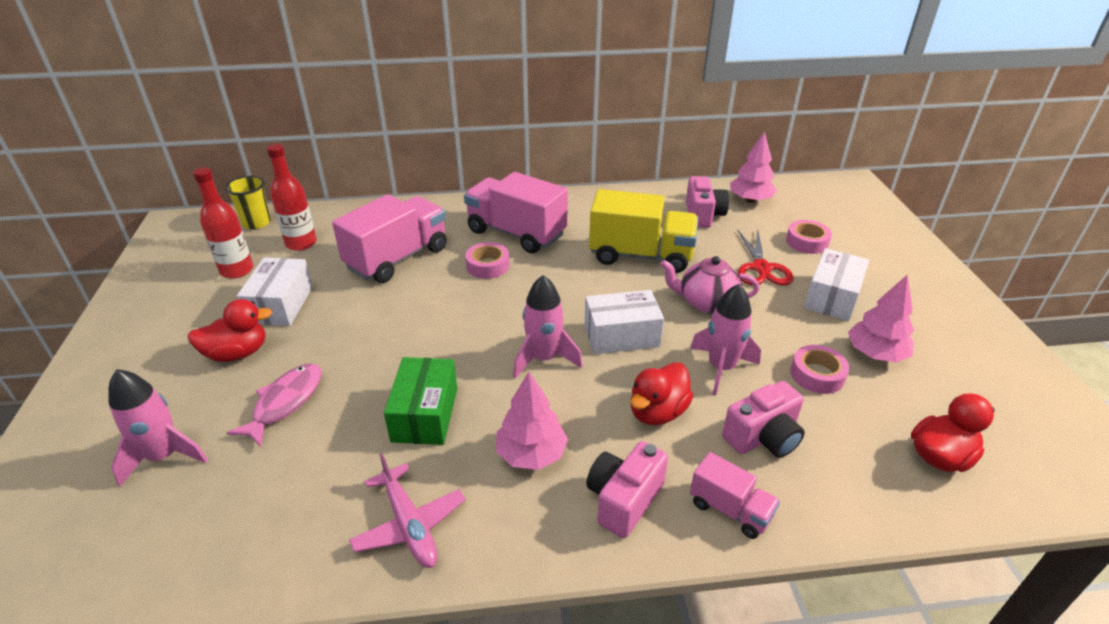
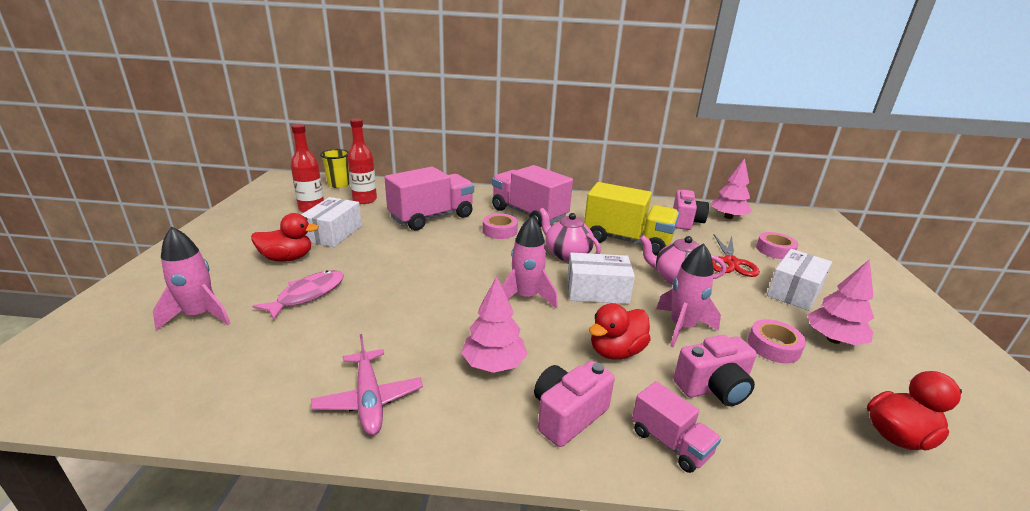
camera: 10 degrees right, 10 degrees down
green box [384,357,457,445] -> none
none -> pink teapot [539,208,601,261]

